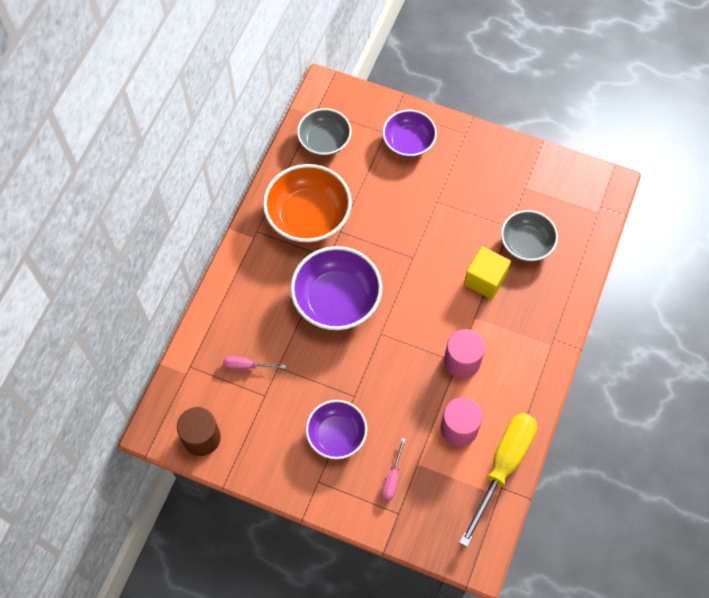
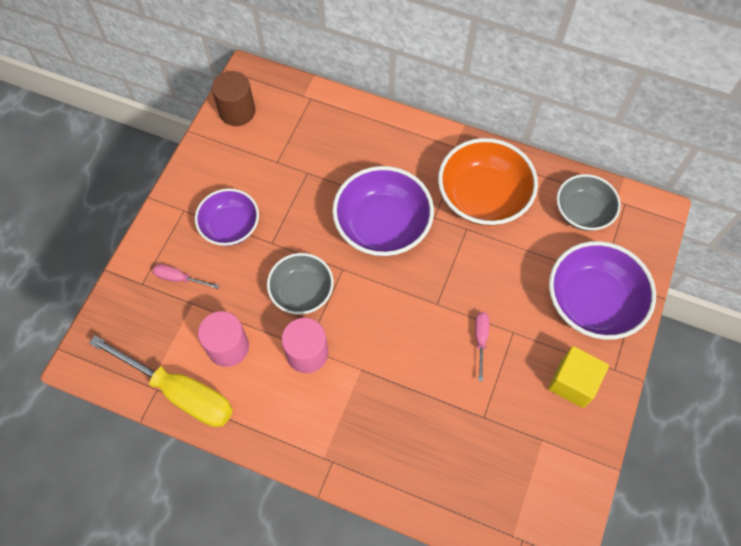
camera: 90 degrees right, 0 degrees up
pink screwdriver [223,356,286,370] -> pink screwdriver moved to [475,312,489,381]
purple bowl [382,110,437,157] -> purple bowl [549,241,656,340], size x1.56
yellow cube [464,246,511,299] -> yellow cube moved to [548,346,609,408]
grey bowl [501,210,558,261] -> grey bowl moved to [267,253,334,315]

